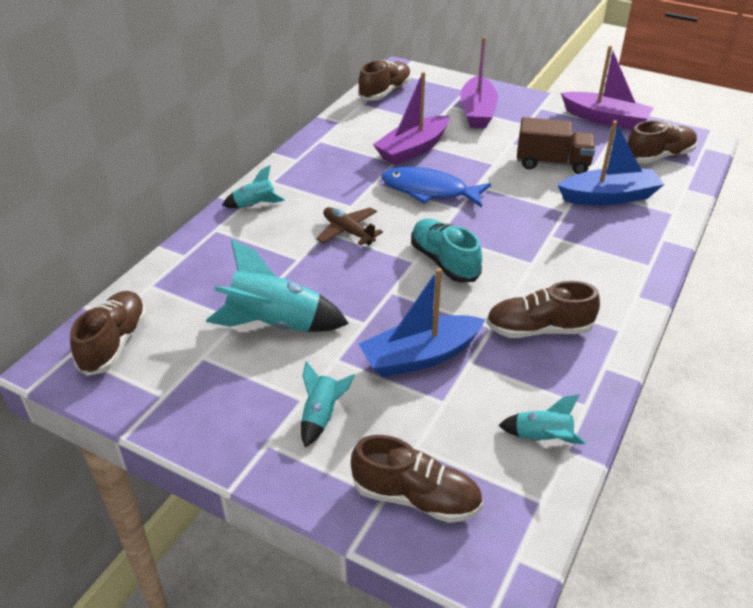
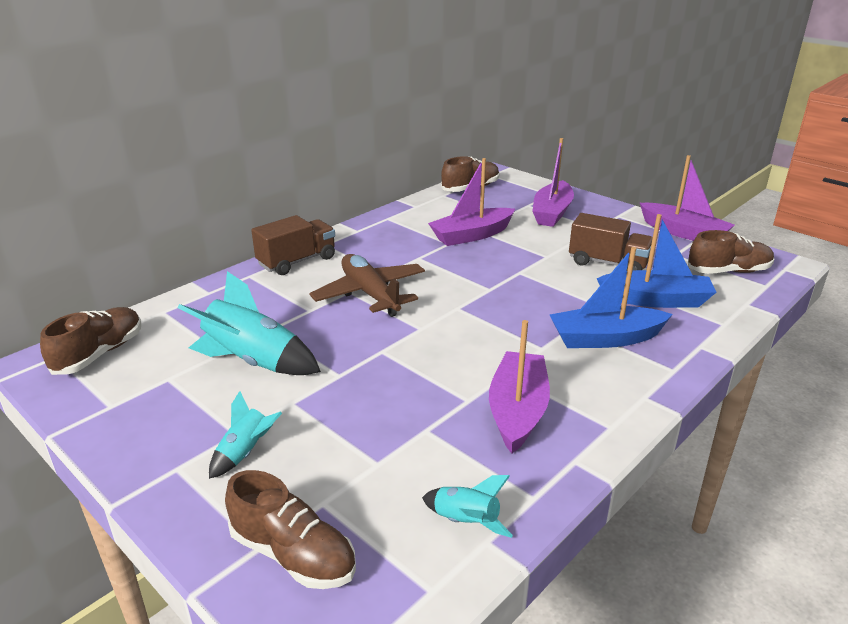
camera: 15 degrees right, 10 degrees down
turquoise rocket [222,165,285,208] -> brown truck [251,215,335,275]
brown plane [316,207,383,246] -> brown plane [309,254,425,317], size x1.61
blue boat [359,268,486,378] -> blue boat moved to [550,247,673,348]
blue fish [382,167,491,207] -> none
turquoise shoe [411,218,482,283] -> none
brown shoe [486,281,600,338] -> purple boat [489,320,550,454]

